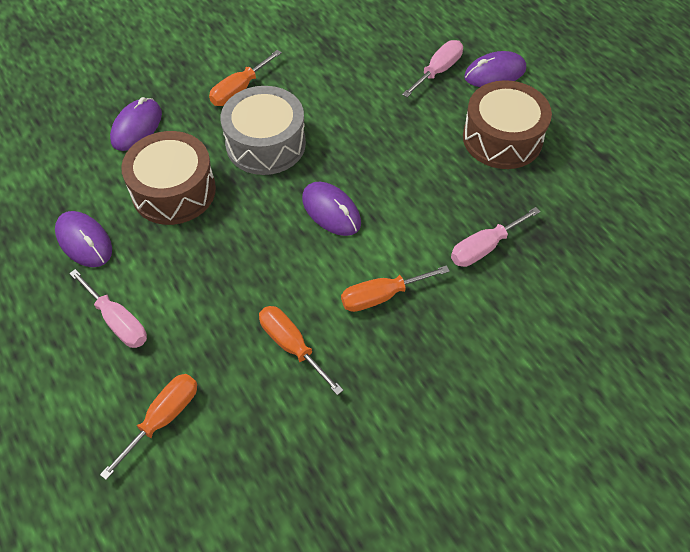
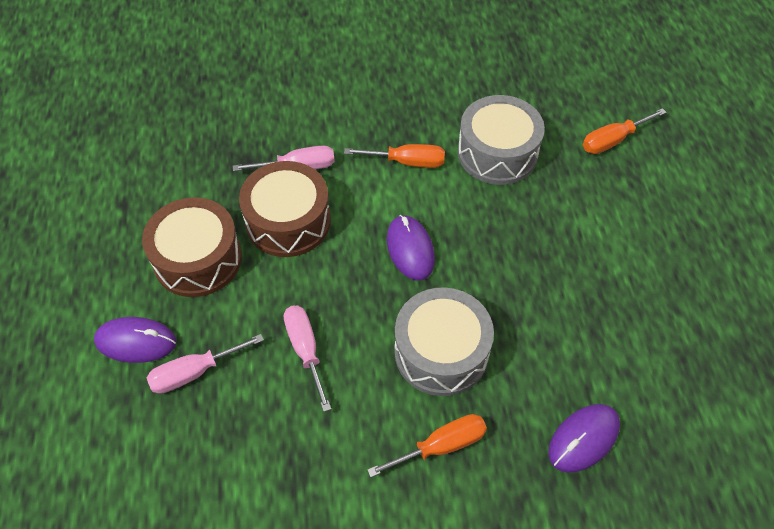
camera: 155 degrees left, 0 degrees up
purple mouse [55,211,112,267] -> none
pink screwdriver [69,269,147,348] -> pink screwdriver moved to [284,305,331,412]
brown drum [121,131,216,225] -> brown drum moved to [239,161,331,257]
orange screwdriver [259,306,343,395] -> grey drum [458,95,545,185]

